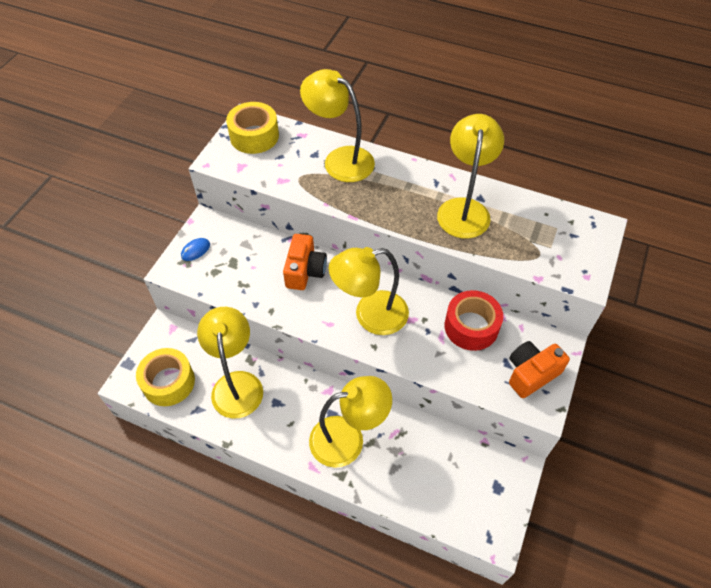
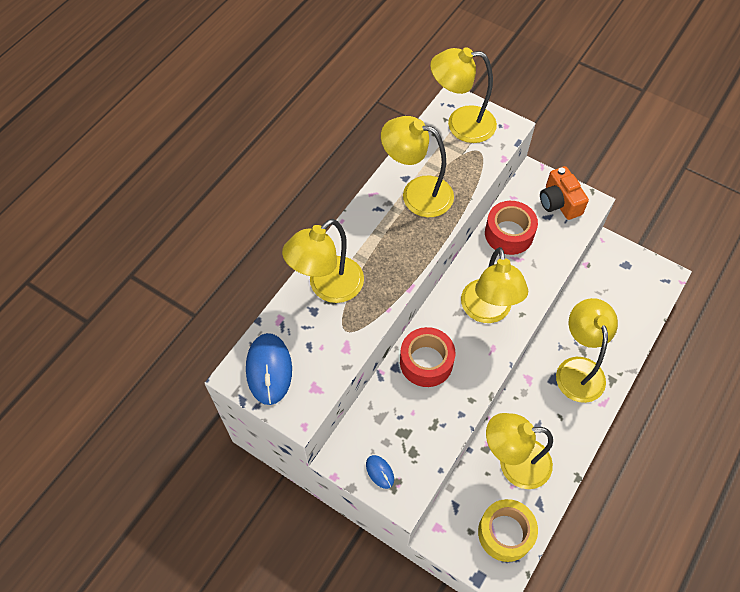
camera: 80 degrees left, 5 degrees up
yellow tape [226,102,279,154] -> blue mouse [246,333,292,405]
orange camera [283,234,327,290] -> red tape [400,327,455,387]
none -> yellow lamp [430,47,497,143]

